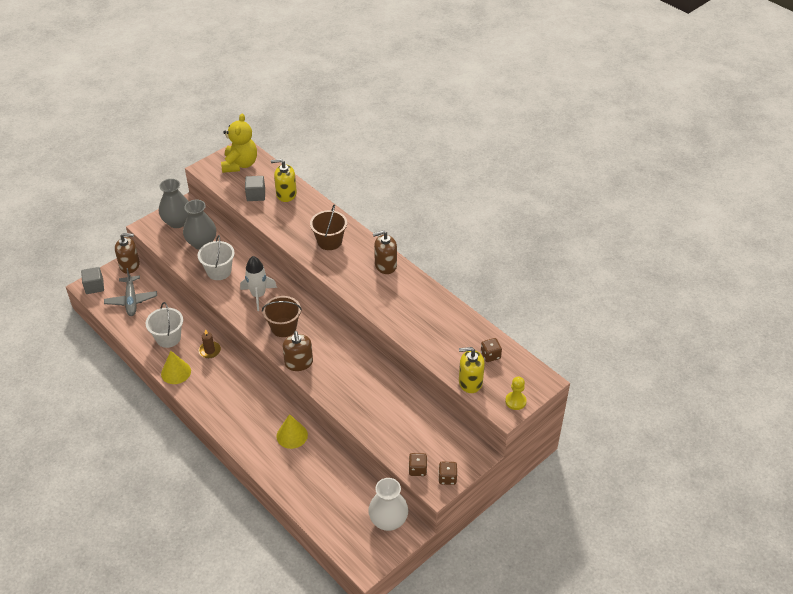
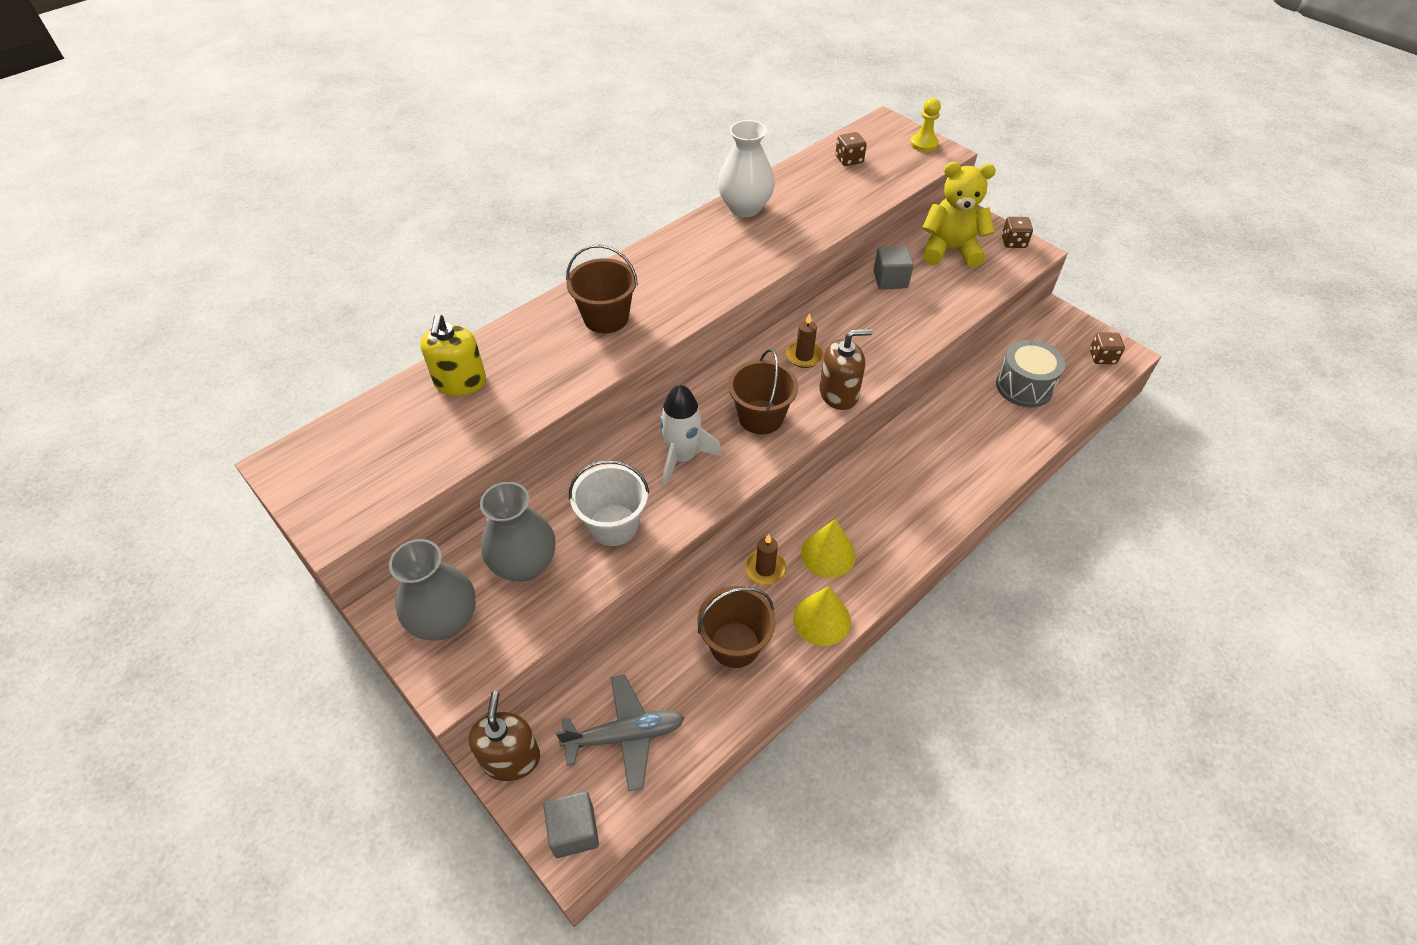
camera: 90 degrees left, 5 degrees up
white bucket [145,302,183,348] -> brown bucket [698,586,776,668]
yellow teddy bear [221,113,257,173] -> yellow teddy bear moved to [922,162,996,268]
grey cube [245,176,265,201] -> grey cube moved to [873,246,914,289]
yellow cone [276,414,308,449] -> yellow cone moved to [801,519,856,578]
white vase [368,478,409,531] -> white vase moved to [718,120,775,217]
brown soap dispenser [373,230,397,274] -> none
brown dice [409,453,427,476] -> brown dice moved to [1090,332,1125,364]
yellow soap dispenser [459,347,485,393] -> none
none -> brown candle [786,313,824,368]
none -> grey drum [996,340,1065,408]

